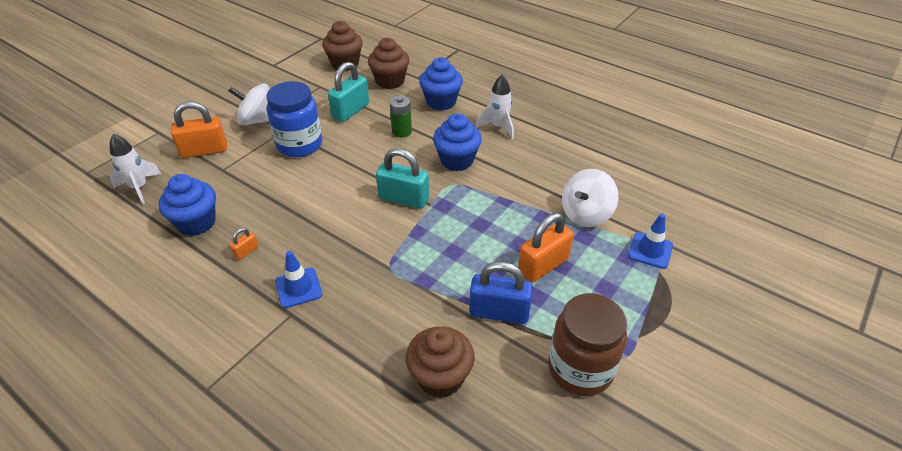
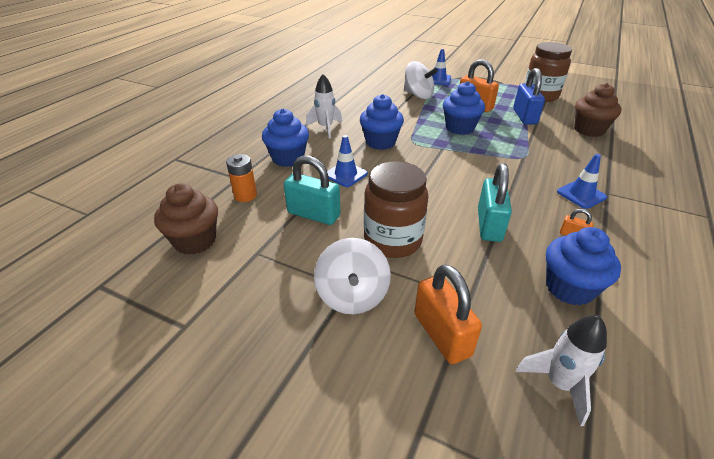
camera: 100 degrees left, 5 degrees down
blue jar [266,81,322,157] -> brown jar [364,161,428,258]
brown cupcake [368,37,410,89] -> orange battery [226,154,257,202]
turquoise padlock [376,148,429,209] -> turquoise padlock moved to [478,163,512,242]
green battery [390,95,412,137] -> blue traffic cone [327,135,368,187]
none -> blue cupcake [443,81,485,135]

